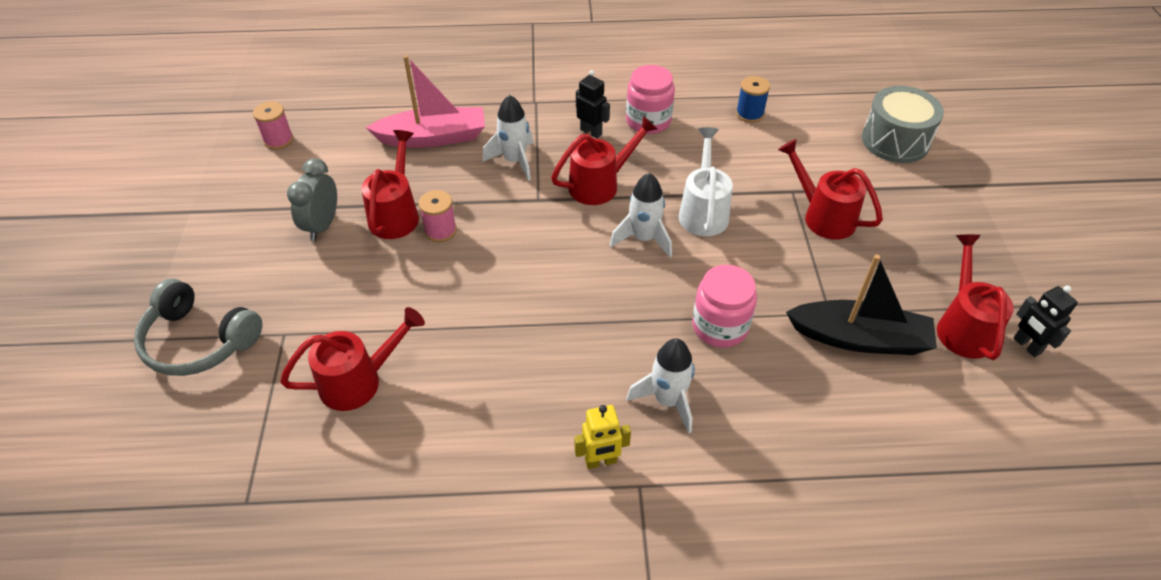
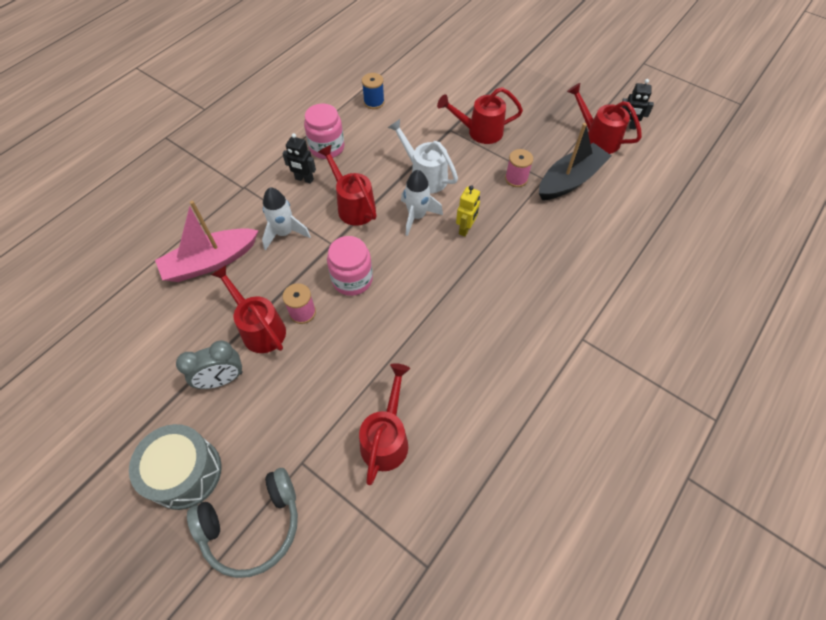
camera: 50 degrees left, 10 degrees up
pink spool [253,101,293,150] -> pink spool moved to [505,149,533,187]
grey clock [287,158,337,241] -> grey clock turned 75 degrees counterclockwise [176,341,243,389]
pink boat [366,55,485,148] -> pink boat turned 150 degrees counterclockwise [155,201,259,282]
red watering can [551,116,658,205] -> red watering can turned 45 degrees counterclockwise [318,145,376,226]
yellow robot [574,405,631,469] -> yellow robot moved to [456,185,480,237]
black robot [576,70,610,139] -> black robot turned 150 degrees counterclockwise [282,133,316,184]
white rocket [627,338,695,434] -> none
pink jar [692,265,757,348] -> pink jar moved to [327,236,373,296]
grey drum [862,86,944,163] -> grey drum moved to [129,424,222,510]

